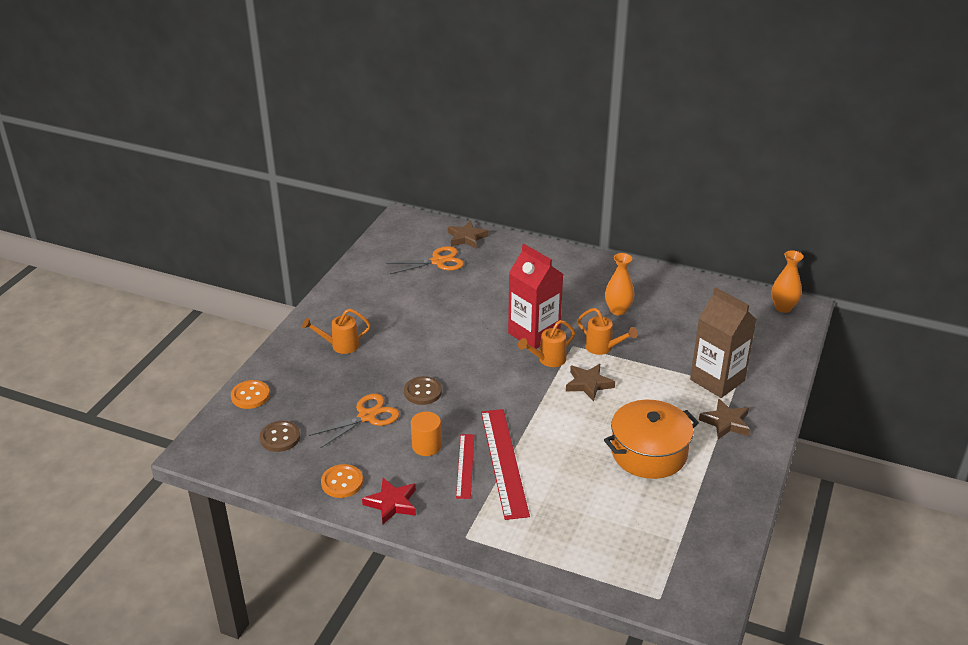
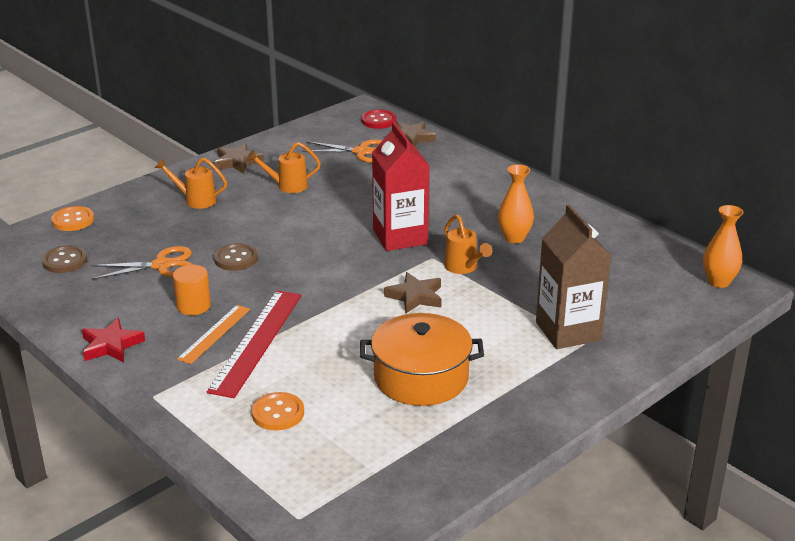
camera: 25 degrees right, 5 degrees down
orange button [321,464,363,498] -> orange button moved to [252,392,304,430]
red ruler [456,434,474,499] -> orange ruler [177,305,250,364]
orange watering can [518,320,575,367] -> orange watering can moved to [247,142,321,193]
brown star [699,399,750,439] -> brown star moved to [214,143,264,174]
none -> red button [361,109,397,129]

